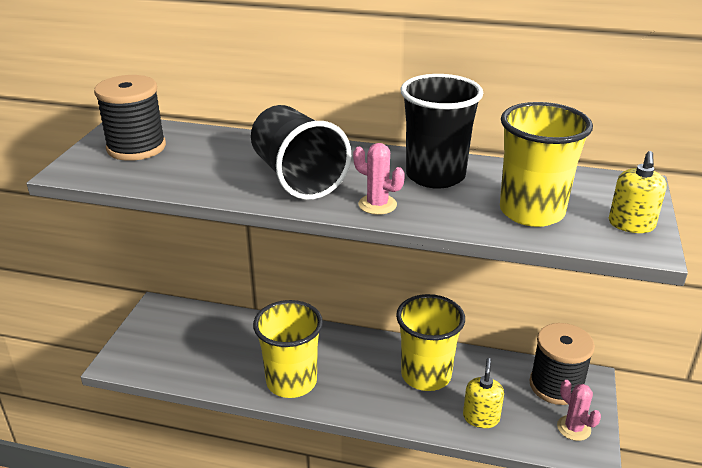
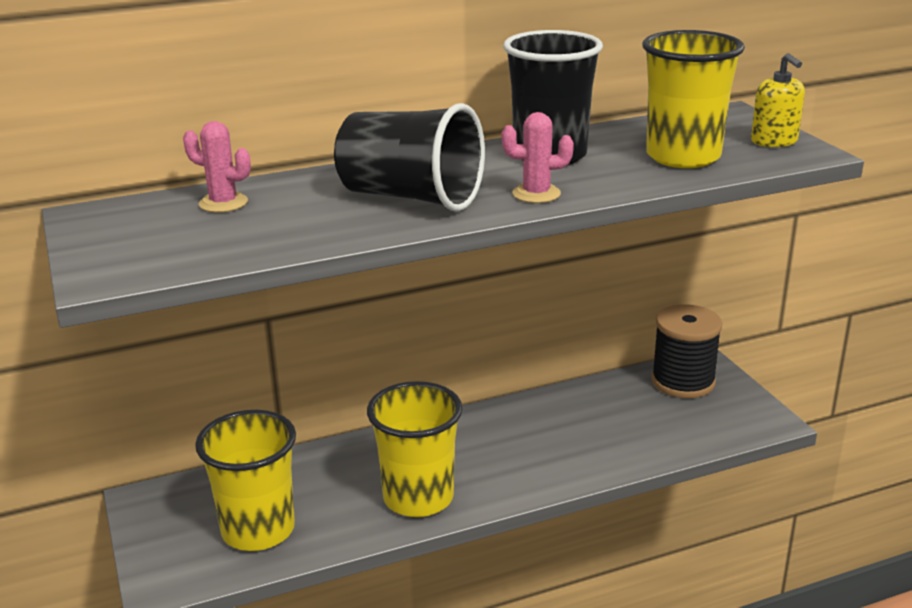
camera: 35 degrees left, 5 degrees down
black spool [94,75,166,161] -> none
yellow cup [396,294,465,391] -> yellow cup moved to [195,410,296,551]
yellow soap dispenser [463,358,504,428] -> none
pink cactus [557,380,601,441] -> pink cactus moved to [183,121,251,213]

